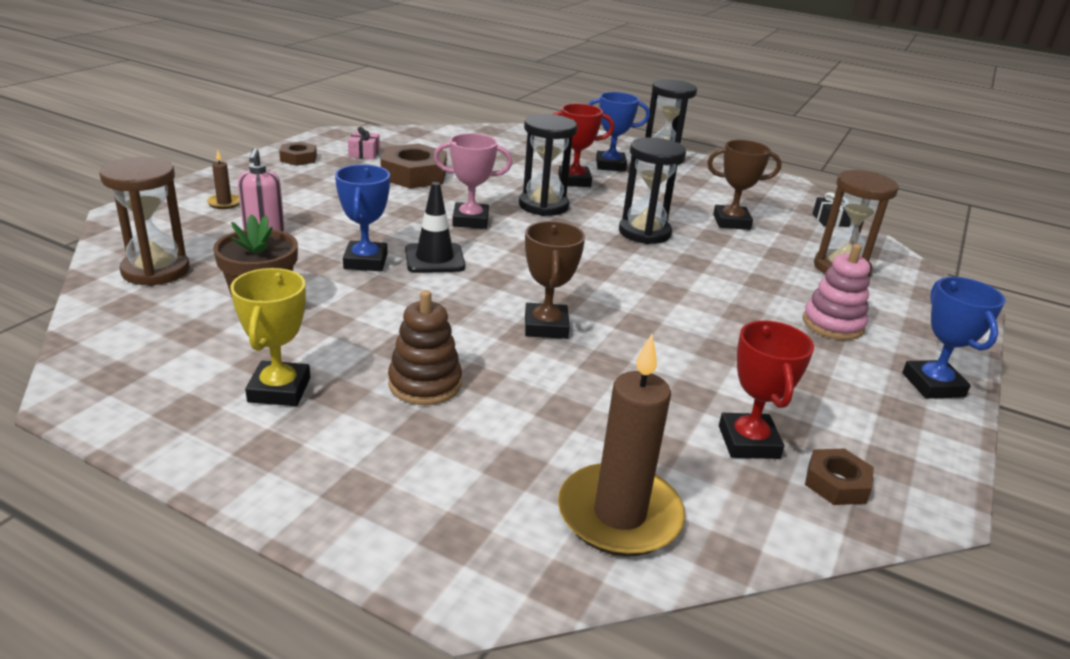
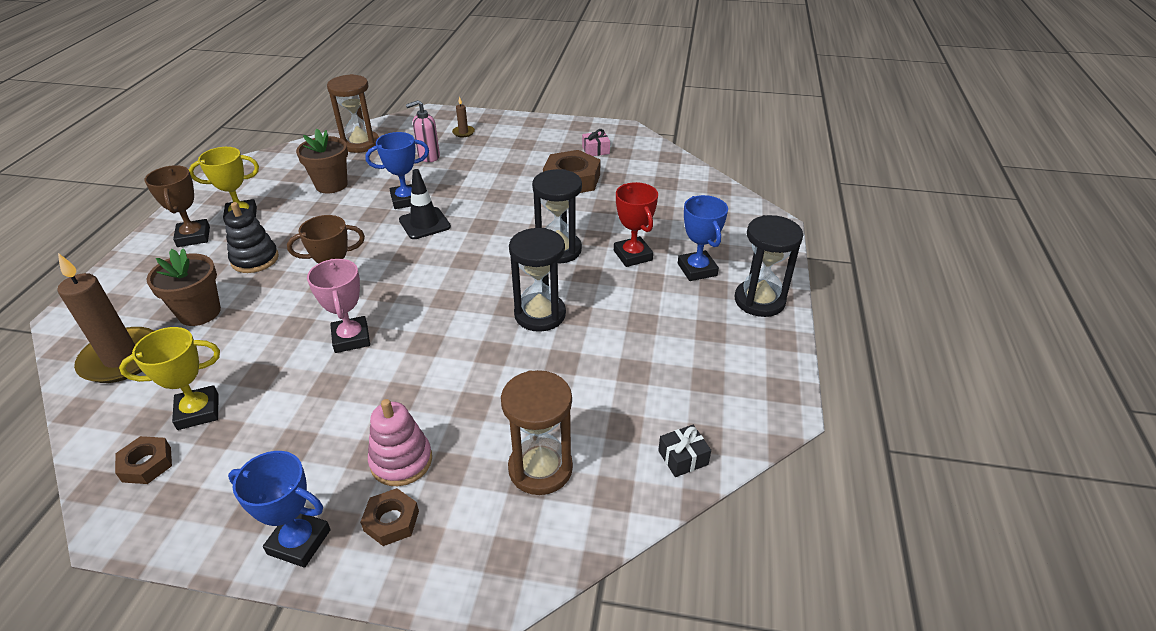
camera: 75 degrees right, 10 degrees up
brown nut [279,142,317,166] -> brown nut moved to [360,488,419,546]
brown stacking toy [388,290,462,405] -> black stacking toy [225,202,279,273]
pink trophy [433,133,512,229] -> pink trophy moved to [307,259,370,353]
brown trophy [707,140,782,230] -> brown trophy moved to [144,165,210,247]
red trophy [719,321,814,459] -> yellow trophy [119,327,220,430]
blue trophy [902,277,1006,399] -> blue trophy turned 45 degrees clockwise [228,451,331,568]
none -> brown flower pot [146,248,221,326]

